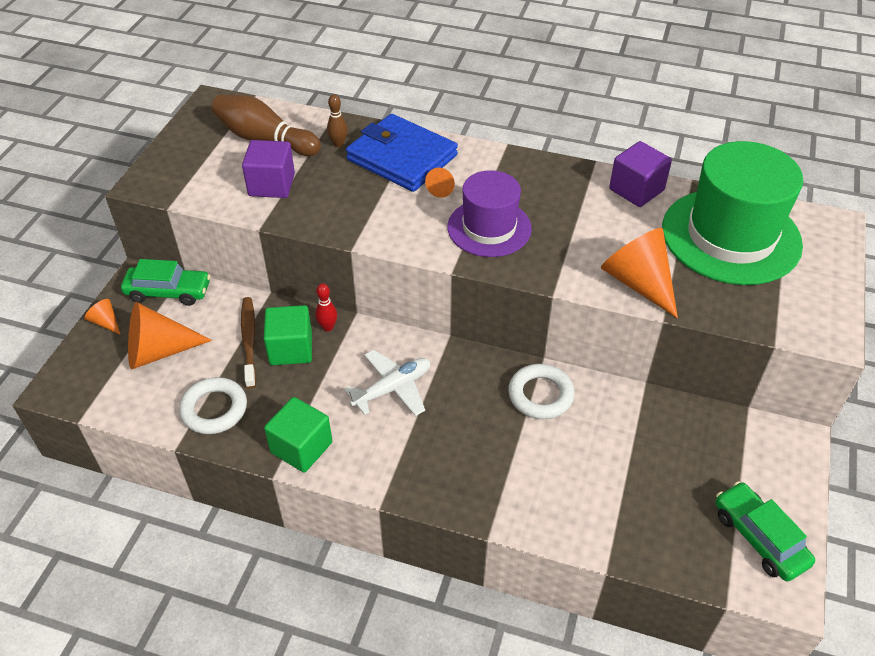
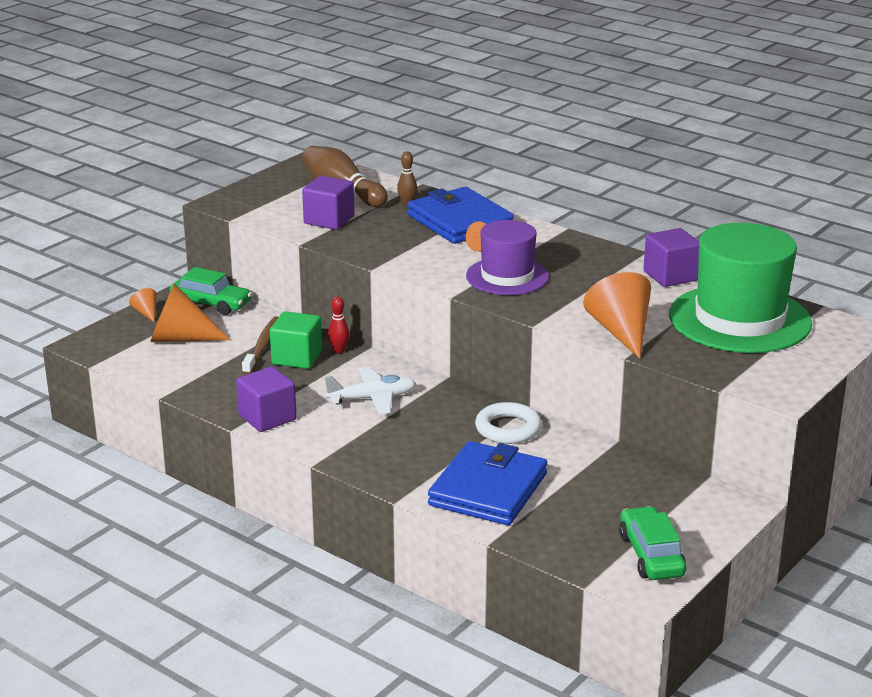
camera: 20 degrees right, 20 degrees down
white ring [179,377,247,434] -> none
green cube [264,397,332,473] -> purple cube [236,367,297,432]
none -> blue wallet [428,441,547,525]

